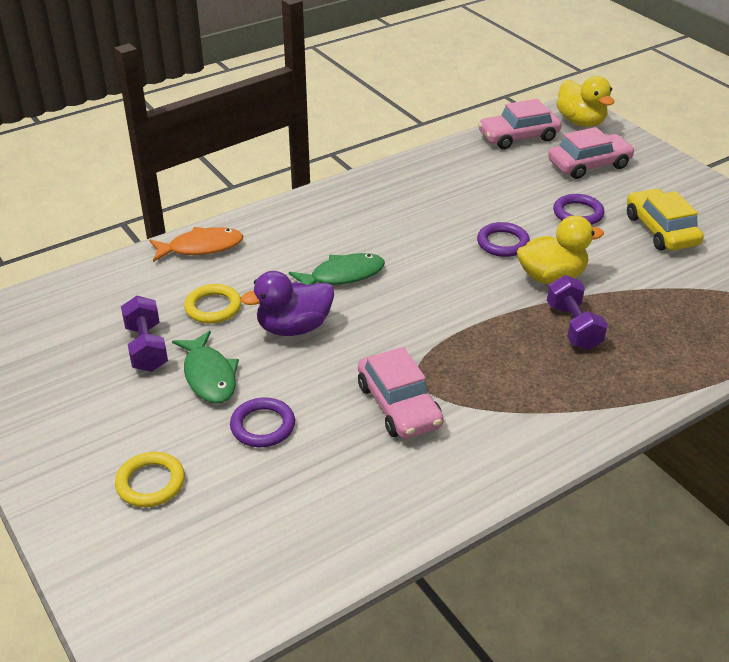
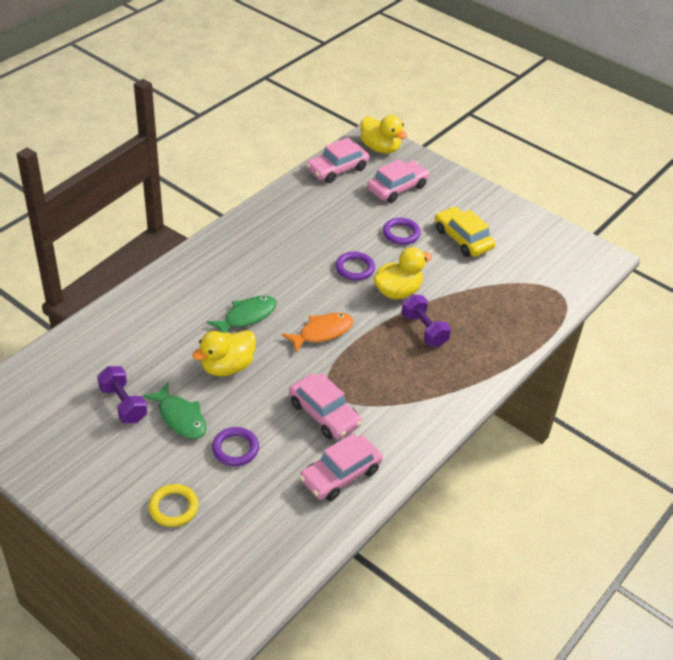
camera: 20 degrees left, 5 degrees up
orange fish [149,227,243,262] -> orange fish moved to [282,313,353,353]
yellow ring [184,284,241,324] -> none
purple duck [241,271,334,336] -> yellow duck [192,330,256,376]
none -> pink car [300,433,383,501]

